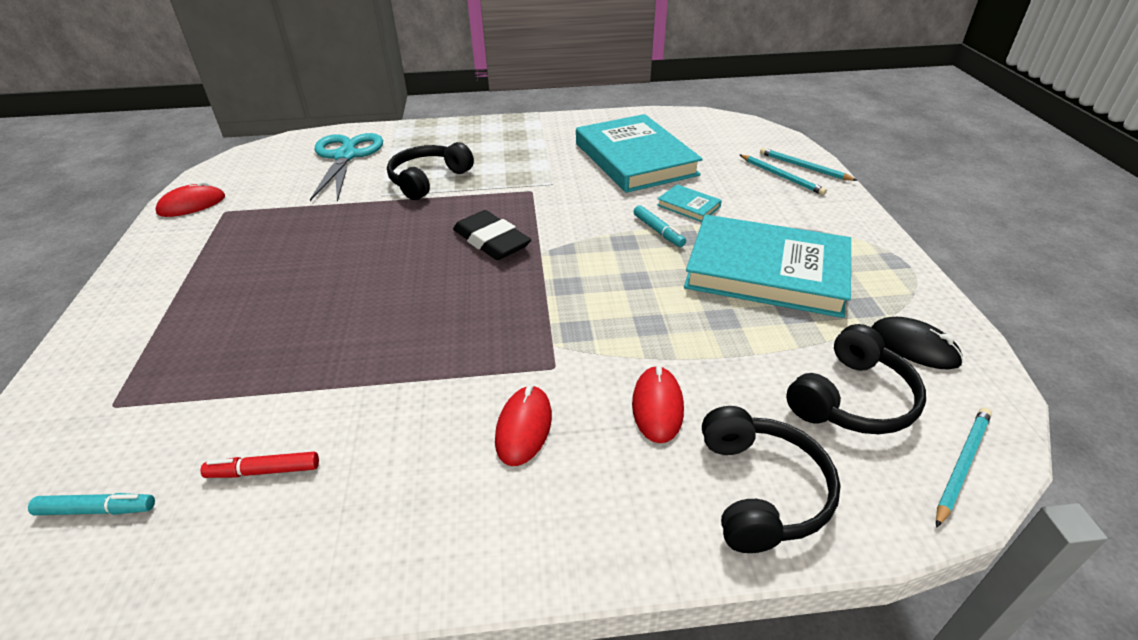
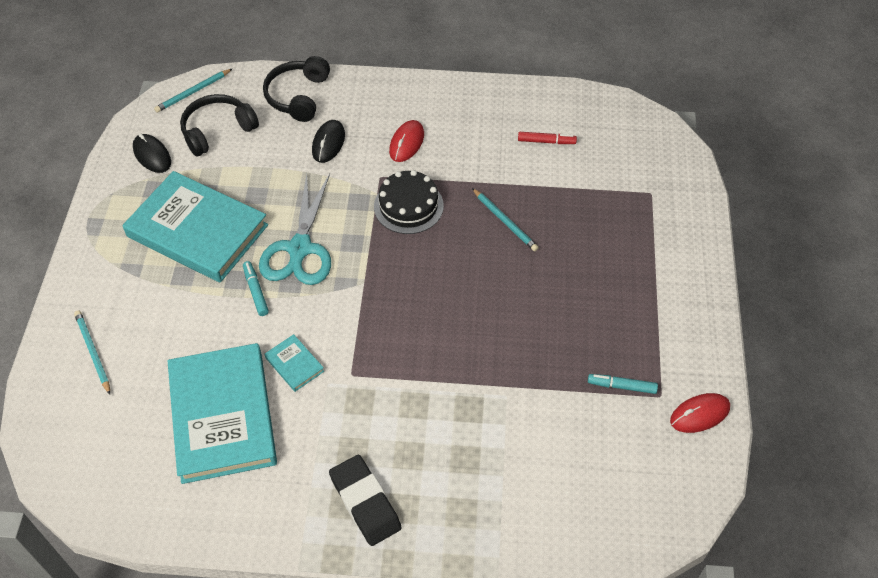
camera: 170 degrees left, 15 degrees up
turquoise marker [28,493,155,515] -> turquoise marker moved to [588,374,658,394]
turquoise scissors [310,133,383,202] -> turquoise scissors moved to [259,174,331,285]
black headphones [387,142,474,200] -> none
black eraser [453,210,531,260] -> black eraser moved to [329,455,402,546]
red mouse [632,366,684,443] -> black mouse [312,120,345,163]
turquoise book [657,184,722,222] -> turquoise book moved to [264,334,324,392]
turquoise pencil [760,148,858,181] -> turquoise pencil moved to [472,188,538,251]
none -> black cake [374,170,444,234]

